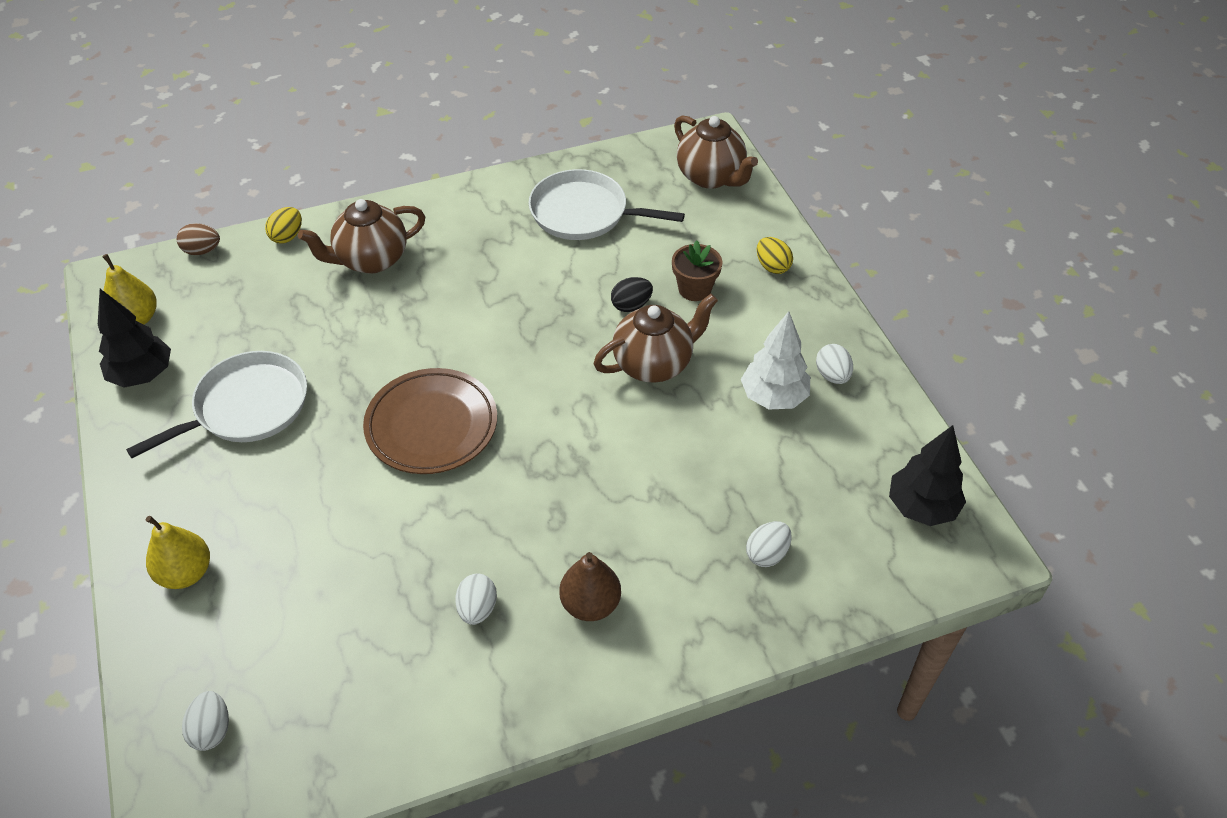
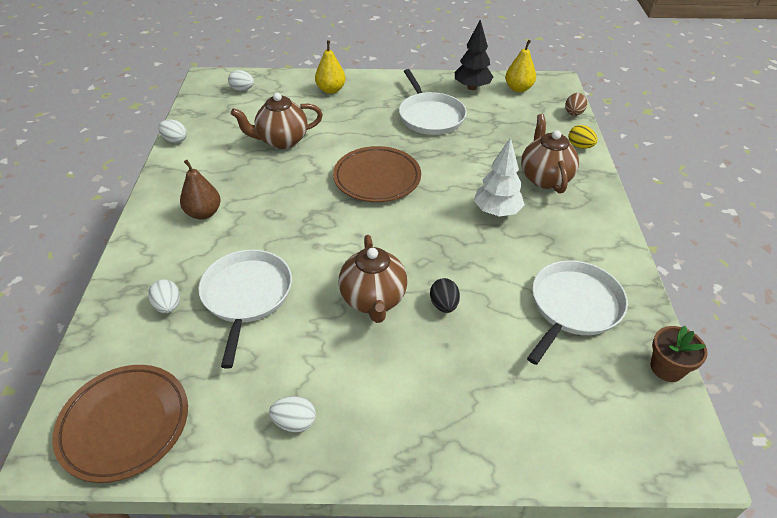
camera: 110 degrees right, 5 degrees down
white egg [455,574,497,625] -> white egg moved to [158,119,187,143]
brown flower pot [672,240,722,301] -> brown flower pot moved to [651,326,708,382]
brown teapot [674,115,758,189] -> brown teapot moved to [231,93,323,149]
white tree [741,311,810,409] -> white tree moved to [474,137,525,217]
yellow egg [757,237,793,274] -> none
black tree [889,425,966,526] -> brown plate [52,365,188,483]
none -> white pan [198,250,292,369]

